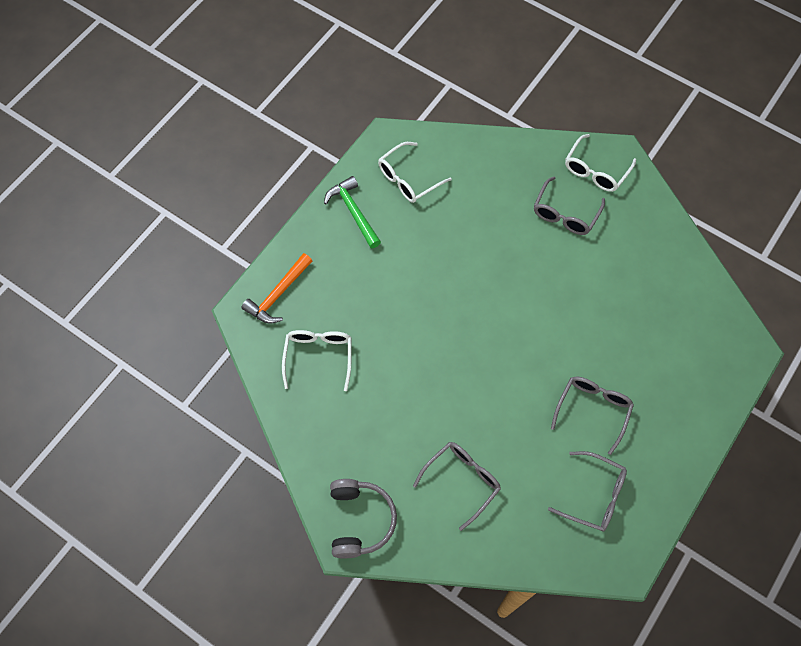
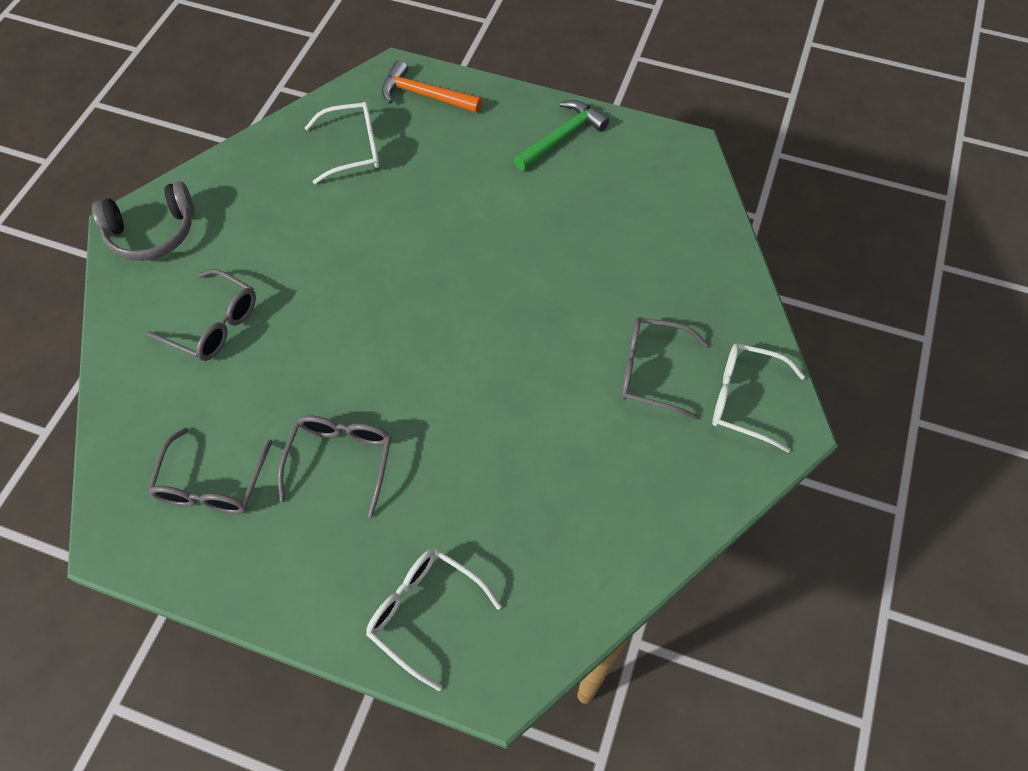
camera: 75 degrees right, 5 degrees down
white glasses [378,142,452,203] -> white glasses moved to [366,548,502,691]
grey glasses [551,376,634,455] -> grey glasses turned 90 degrees counterclockwise [278,415,392,518]

